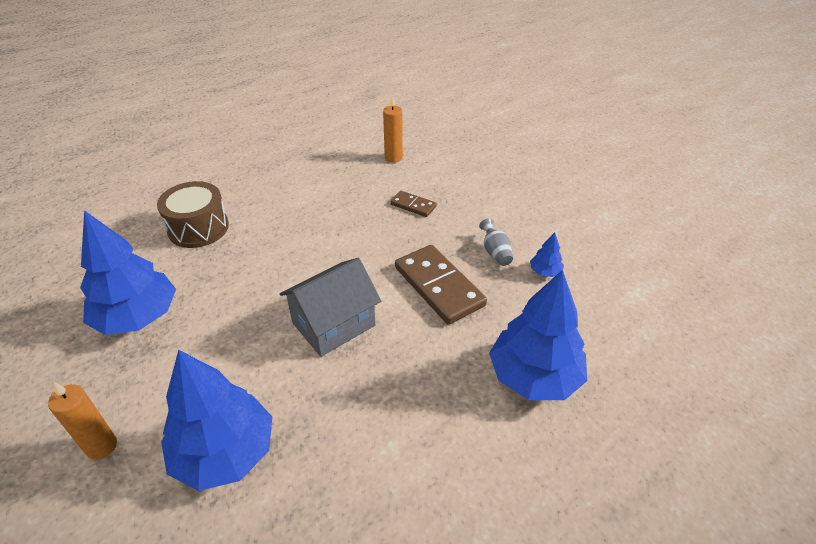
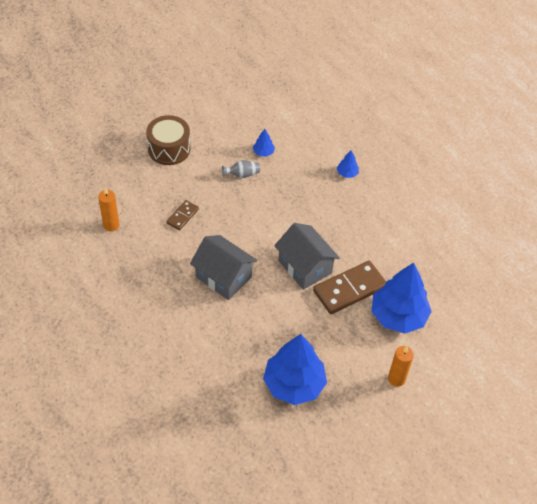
camera: 90 degrees left, 10 degrees up
brown drum [157,181,229,248] -> brown drum moved to [146,115,191,165]
brown domino [395,245,487,324] -> brown domino moved to [313,261,386,314]
blue tree [489,270,587,400] -> blue tree [337,150,359,178], size x0.42
none -> grey house [190,235,257,300]

